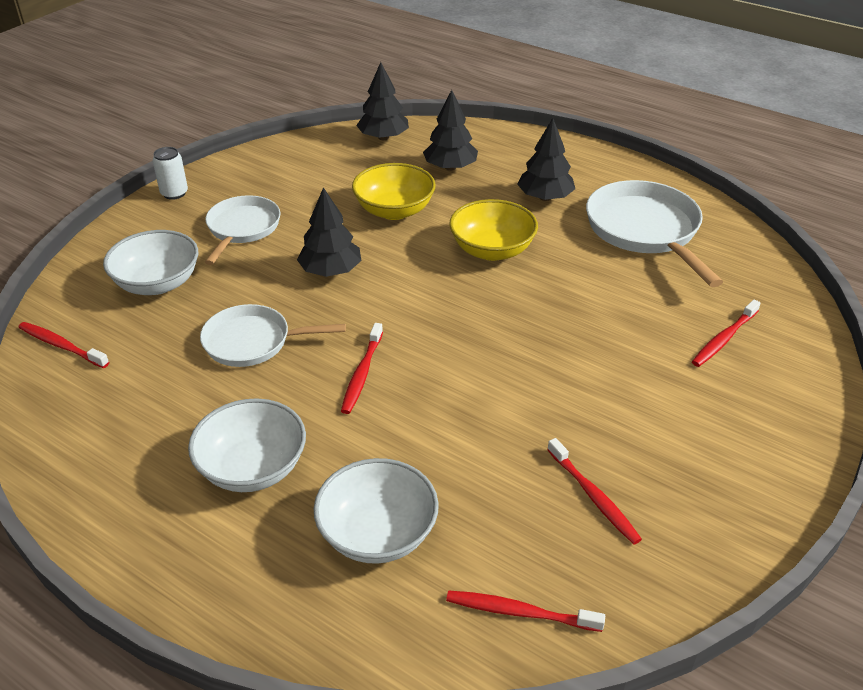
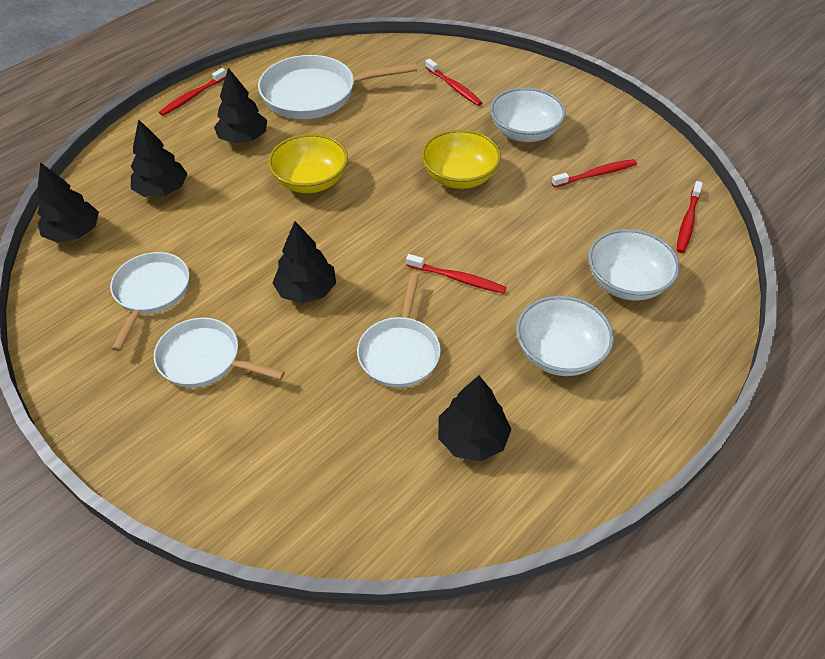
camera: 80 degrees left, 10 degrees up
red toothbrush [18,322,109,368] -> red toothbrush moved to [159,68,226,116]
white bowl [103,230,198,295] -> white bowl moved to [490,87,566,142]
white can [152,147,188,200] -> none
yellow bowl [352,163,436,220] -> yellow bowl moved to [421,129,501,189]
none -> white pan [110,252,189,351]
none -> black tree [438,376,512,461]

